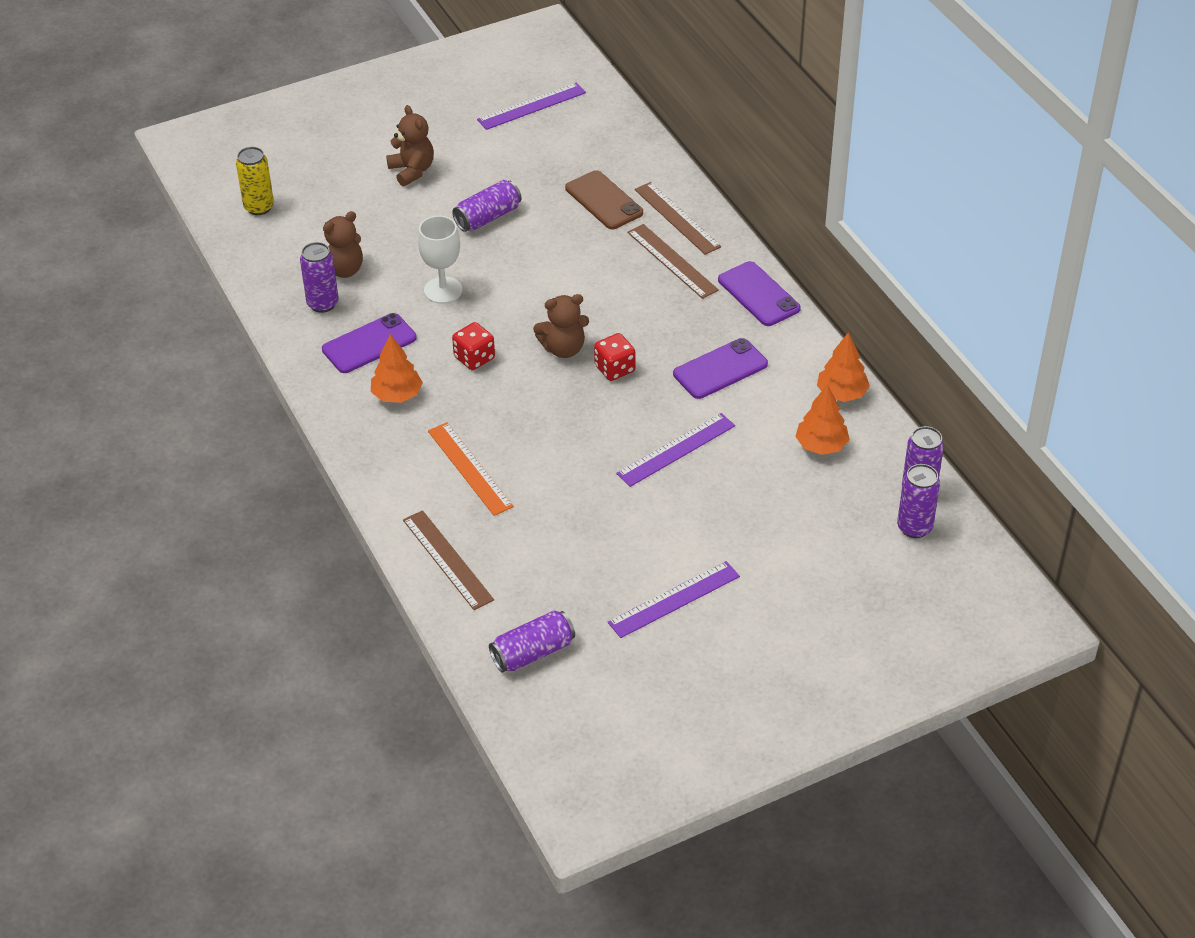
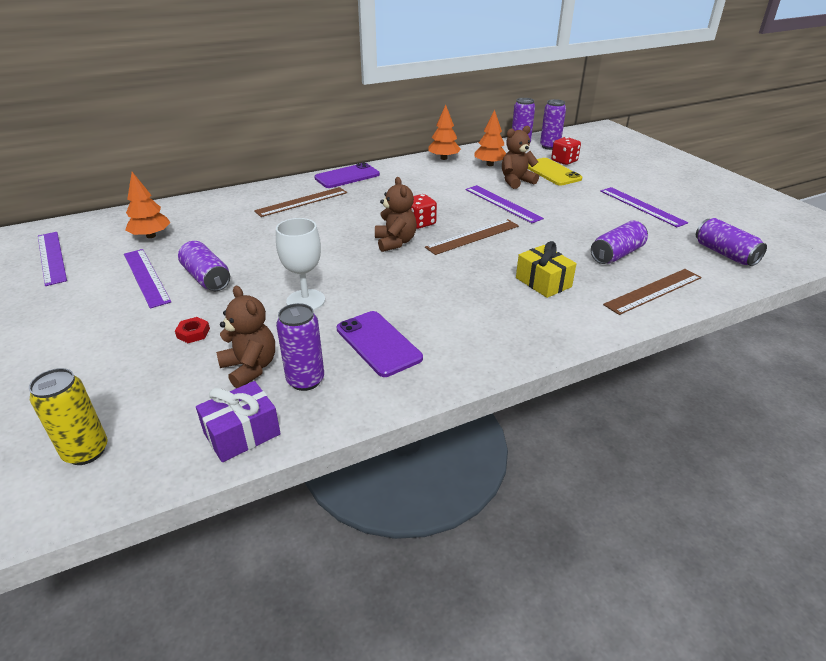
camera: 90 degrees left, 10 degrees down
orange tree [371,334,423,403] -> orange tree moved to [125,172,171,238]
brown teddy bear [386,105,434,186] -> brown teddy bear moved to [502,126,539,189]
orange ruler [428,422,514,516] -> yellow gift [516,241,577,298]
red dice [452,322,495,370] -> red dice moved to [551,137,581,165]
brown phone [565,170,643,229] -> none
brown ruler [635,182,721,255] -> brown ruler moved to [425,219,519,255]
purple phone [673,338,768,399] -> none
none -> purple ruler [124,249,171,309]
none -> red nut [175,317,210,343]
none -> purple gift [196,381,281,462]
none -> yellow phone [528,158,582,186]
none -> purple can [591,221,648,264]

